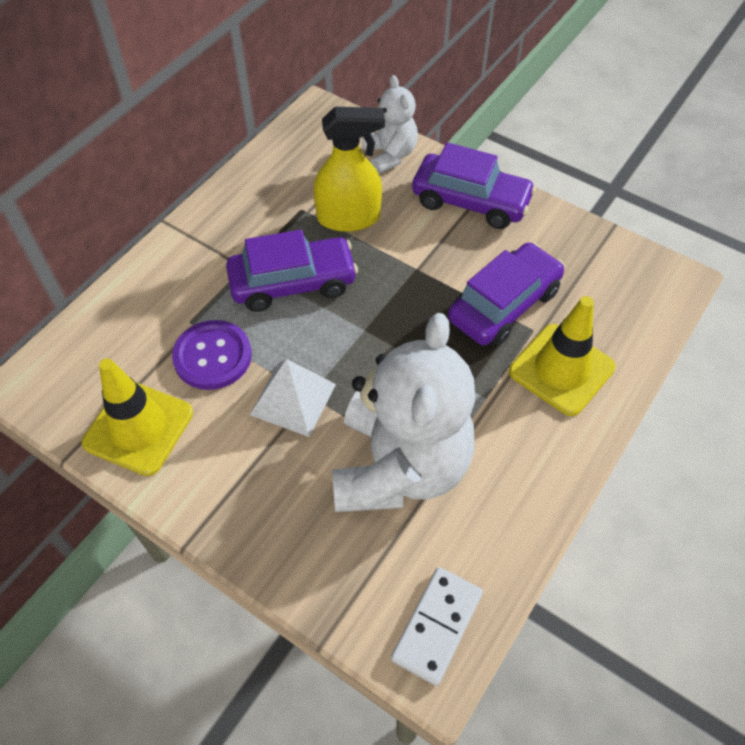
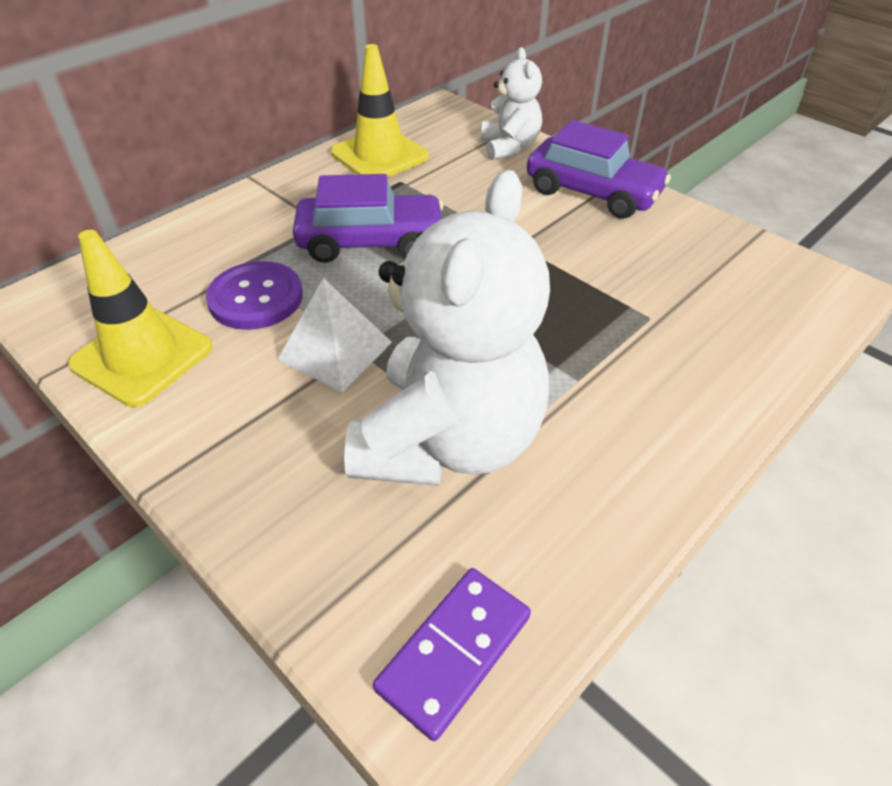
camera: 10 degrees right, 10 degrees down
yellow spray bottle [314,107,385,232] -> none
white domino [391,567,483,686] -> purple domino [373,568,531,741]
purple car [448,242,565,347] -> none
yellow traffic cone [509,296,616,416] -> yellow traffic cone moved to [330,44,429,177]

